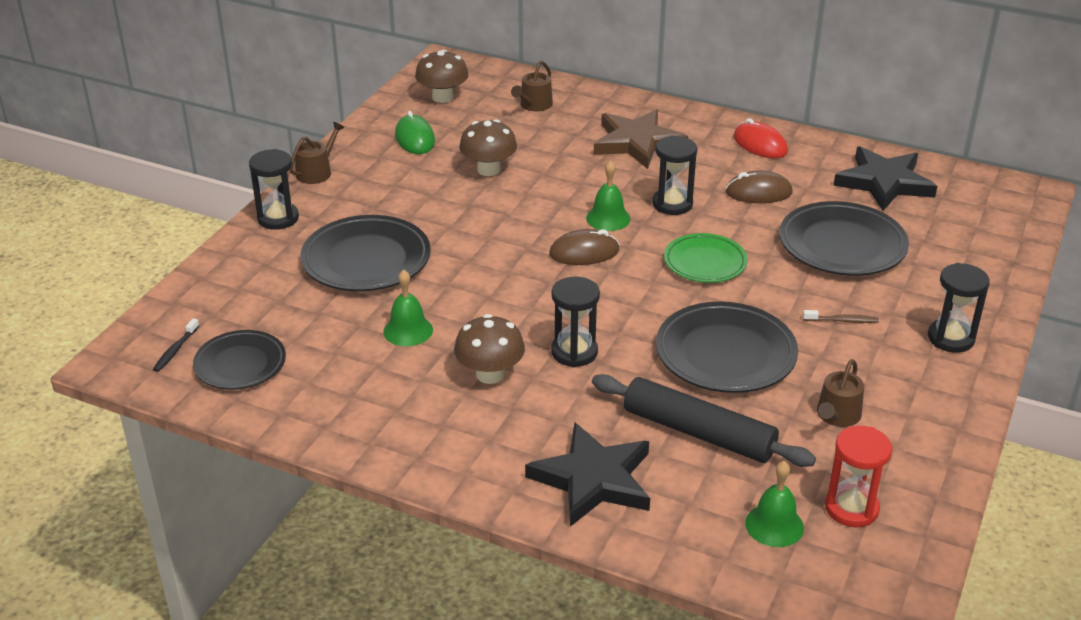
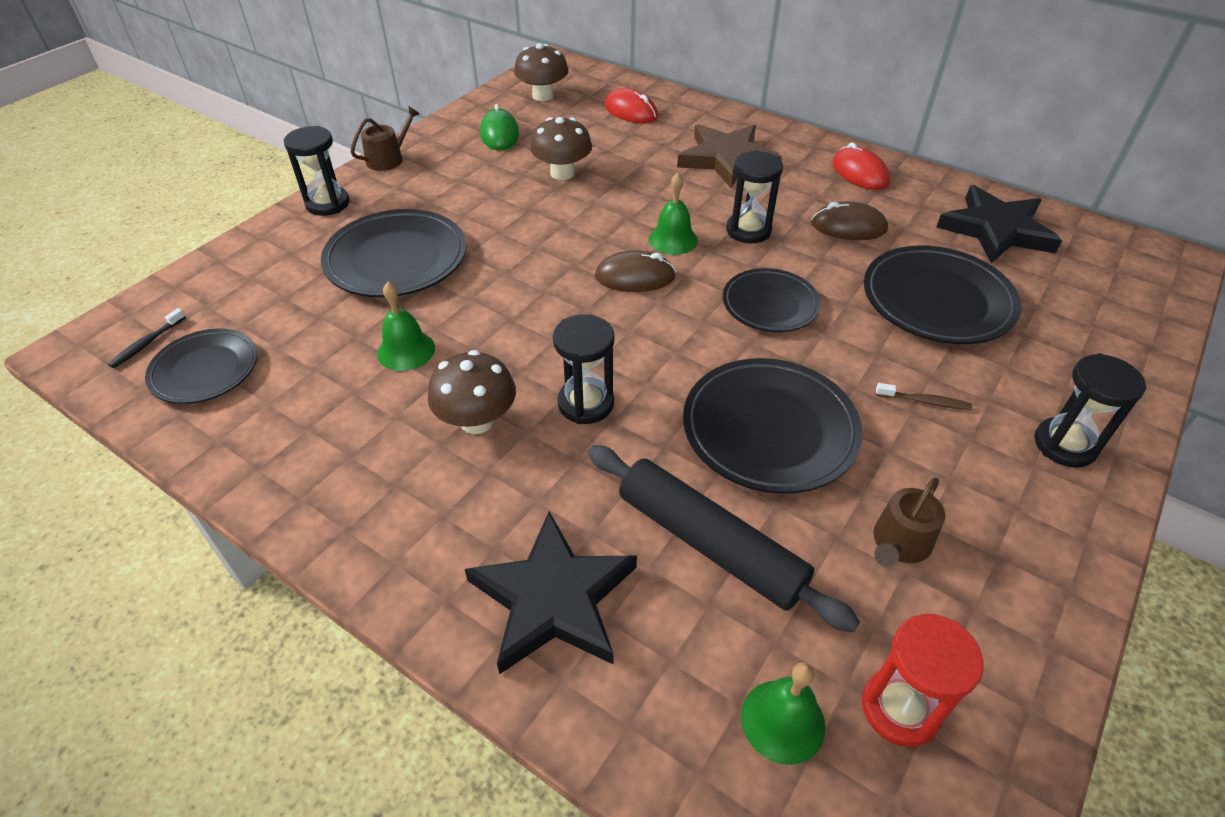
camera: 10 degrees right, 10 degrees up
brown watering can [511,61,553,112] -> red mouse [605,88,658,123]
green plate [664,233,748,283] -> black plate [723,268,821,332]

